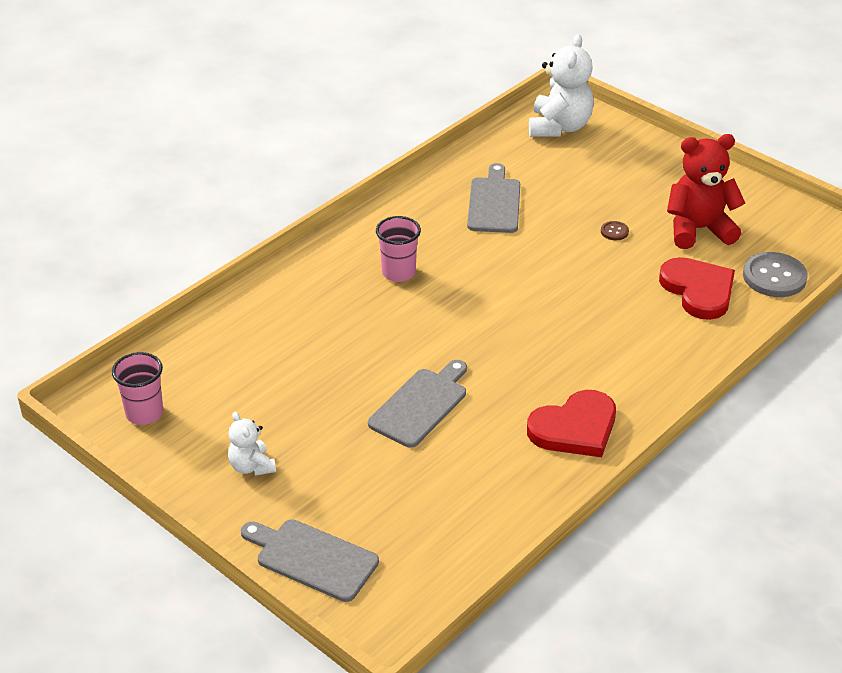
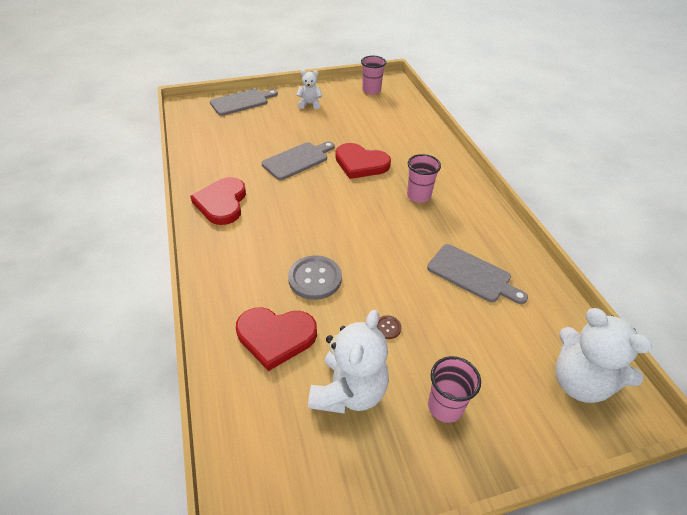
camera: 120 degrees right, 5 degrees up
grey cutting board [368,360,467,448] -> grey cutting board turned 105 degrees counterclockwise [262,141,335,180]
red teddy bear [667,134,745,249] -> white teddy bear [308,310,389,414]
grey button [743,252,808,297] -> grey button moved to [288,255,342,300]
none -> red heart [336,143,391,179]
none -> pink cup [428,356,481,423]

